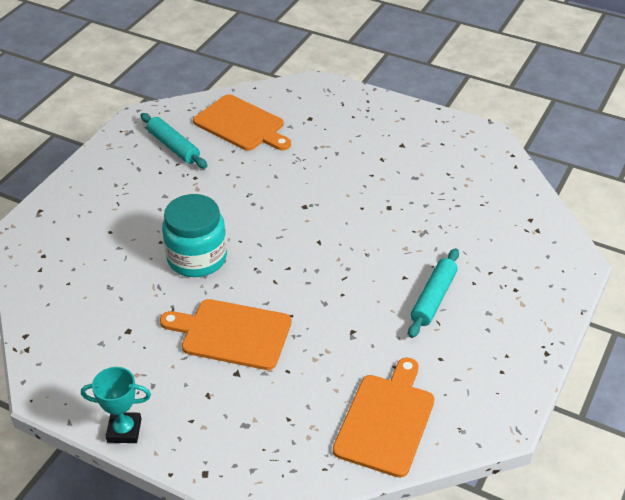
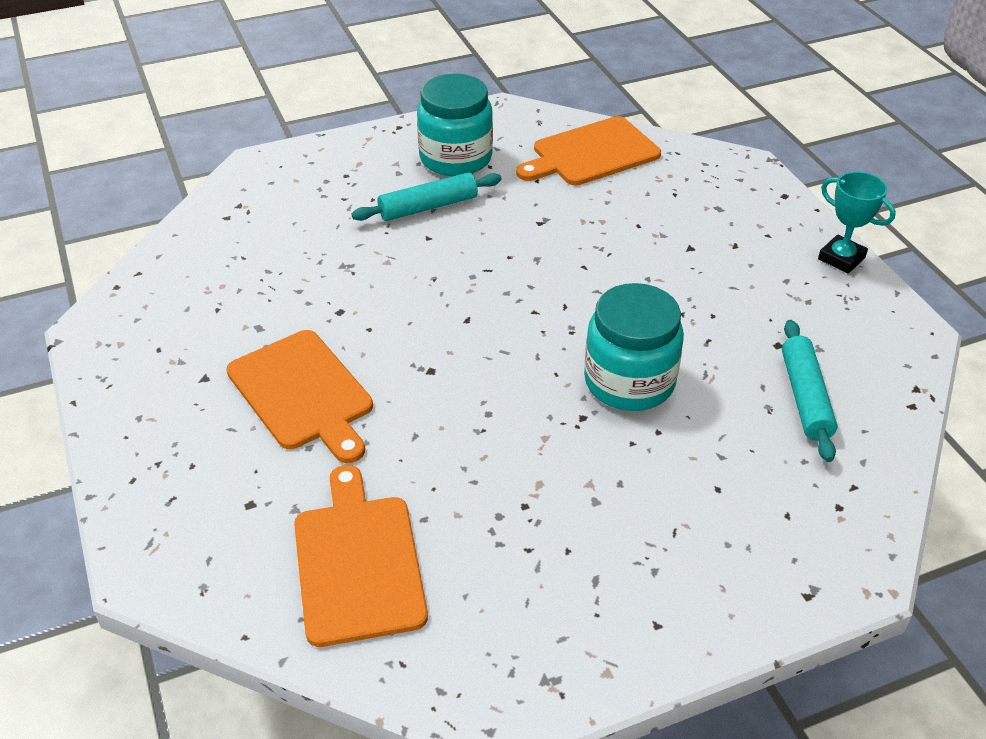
camera: 140 degrees left, 0 degrees up
turquoise rolling pin [141,113,207,168] -> turquoise rolling pin moved to [782,320,837,462]
orange cutting board [160,299,291,370] -> orange cutting board moved to [226,330,373,463]
none -> turquoise jar [417,74,493,176]

